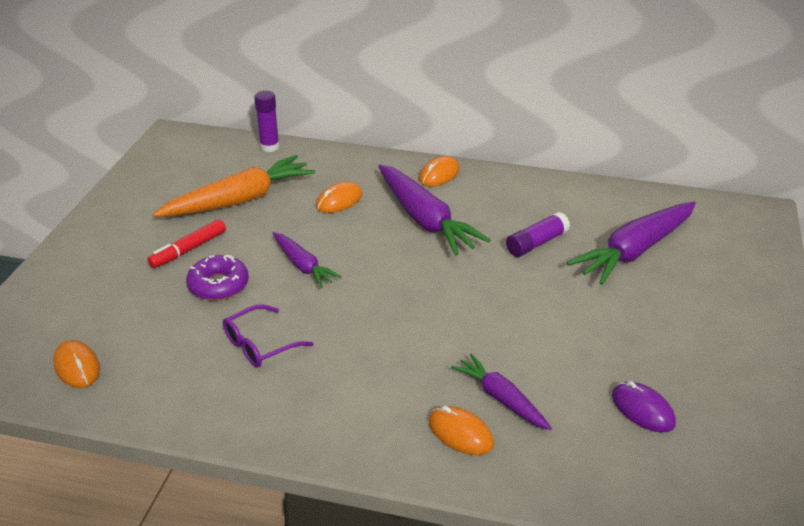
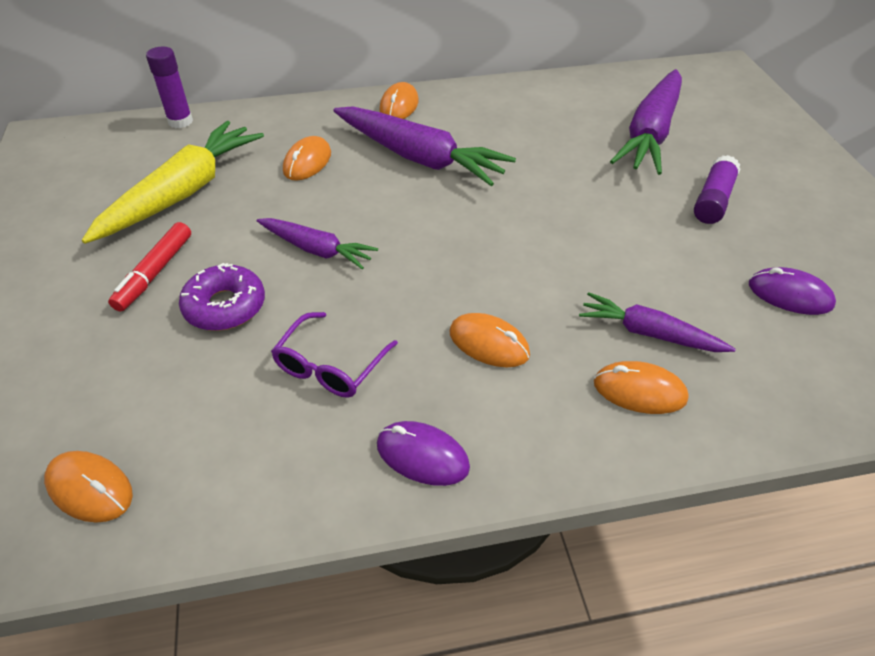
camera: 25 degrees left, 10 degrees up
orange carrot [153,155,315,217] -> yellow carrot [82,121,264,244]
purple glue stick [506,212,570,257] -> purple glue stick moved to [694,155,740,224]
none -> purple mouse [377,421,470,486]
none -> orange mouse [449,313,530,368]

